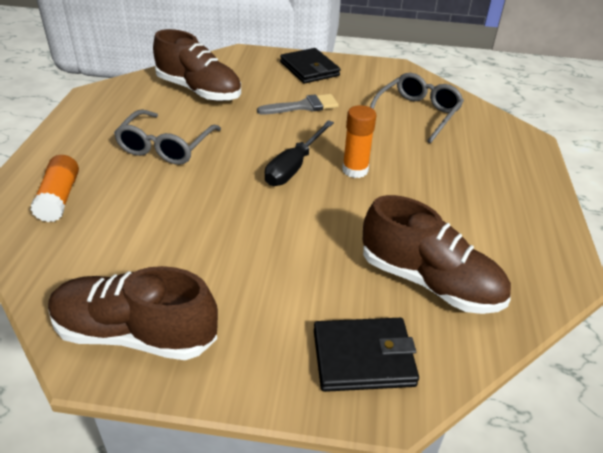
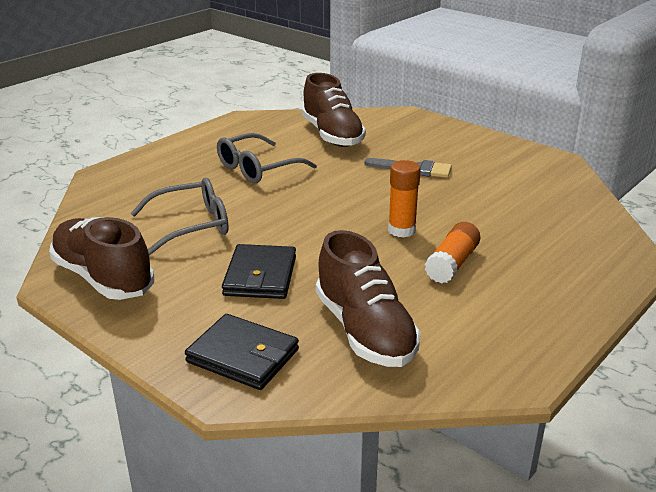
camera: 35 degrees right, 10 degrees down
orange glue stick [30,155,79,222] -> orange glue stick moved to [425,222,480,284]
black screwdriver [265,120,334,186] -> none
black wallet [280,48,341,84] -> black wallet moved to [222,244,296,299]
grey glasses [370,73,464,143] -> grey glasses moved to [131,178,228,255]

